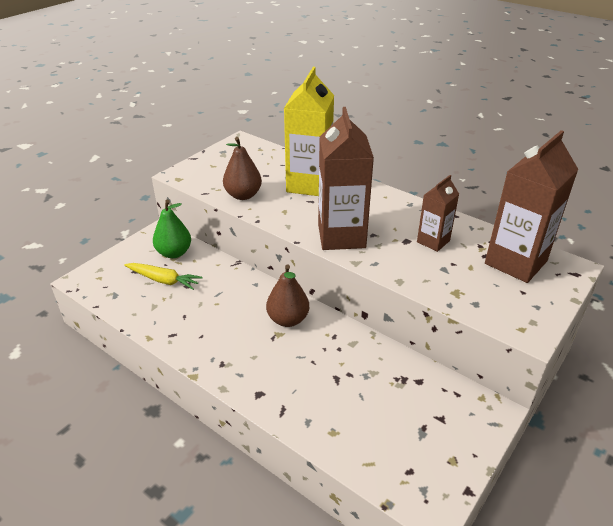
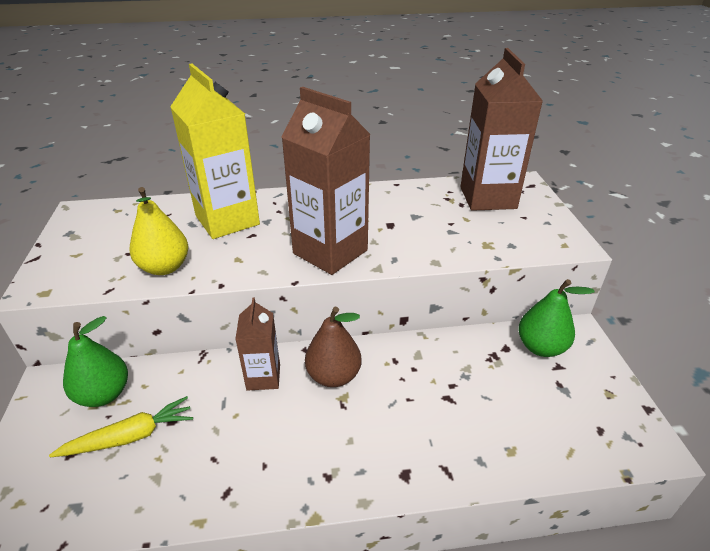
camera: 45 degrees left, 0 degrees up
brown pear [223,137,262,200] -> yellow pear [130,187,189,275]
brown carton [417,175,459,252] -> brown carton moved to [235,297,280,391]
none -> green pear [518,279,595,357]

